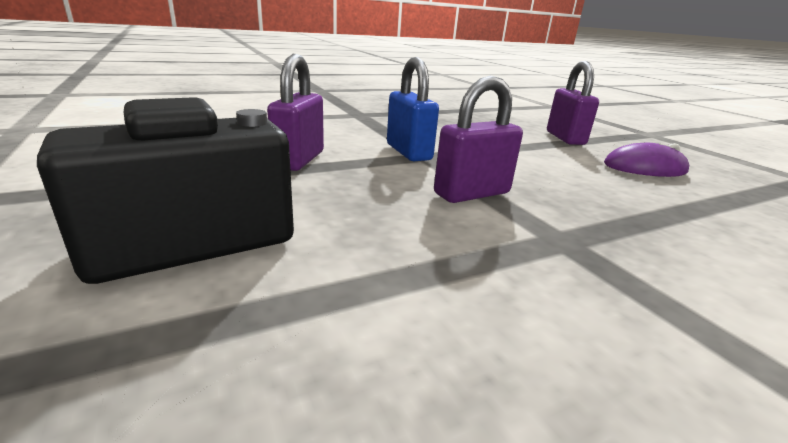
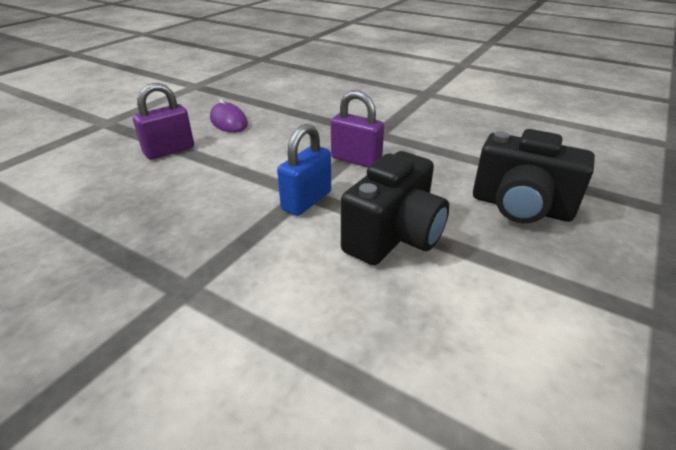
camera: 120 degrees left, 10 degrees up
purple padlock [267,54,324,171] -> black camera [341,151,449,265]

